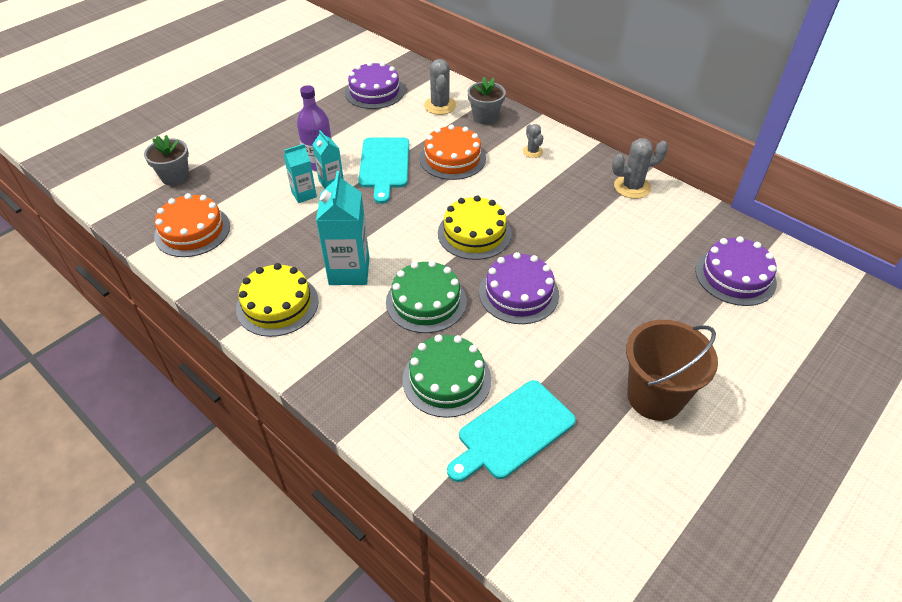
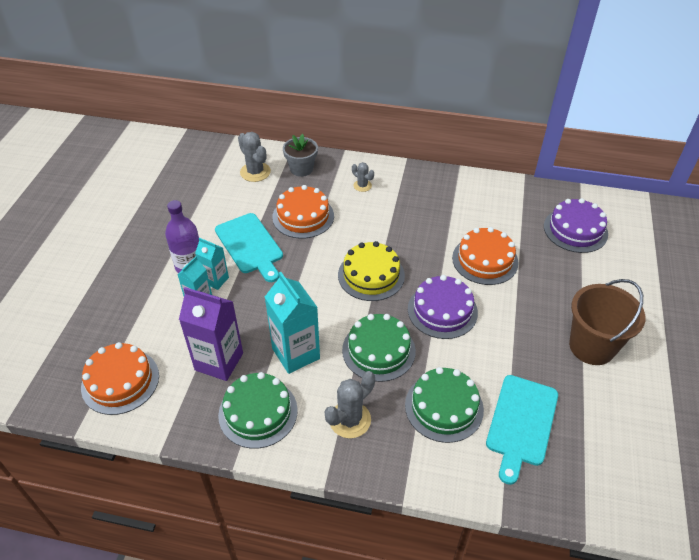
camera: 30 degrees left, 0 degrees up
grey flower pot [144,135,189,186] -> none
yellow cake [236,263,319,337] -> green cake [218,372,298,449]
purple cake [345,61,404,109] -> none
grey cactus [612,138,668,199] -> grey cactus moved to [325,371,375,438]
none -> purple carton [179,287,243,381]
none -> orange cake [452,227,519,285]

